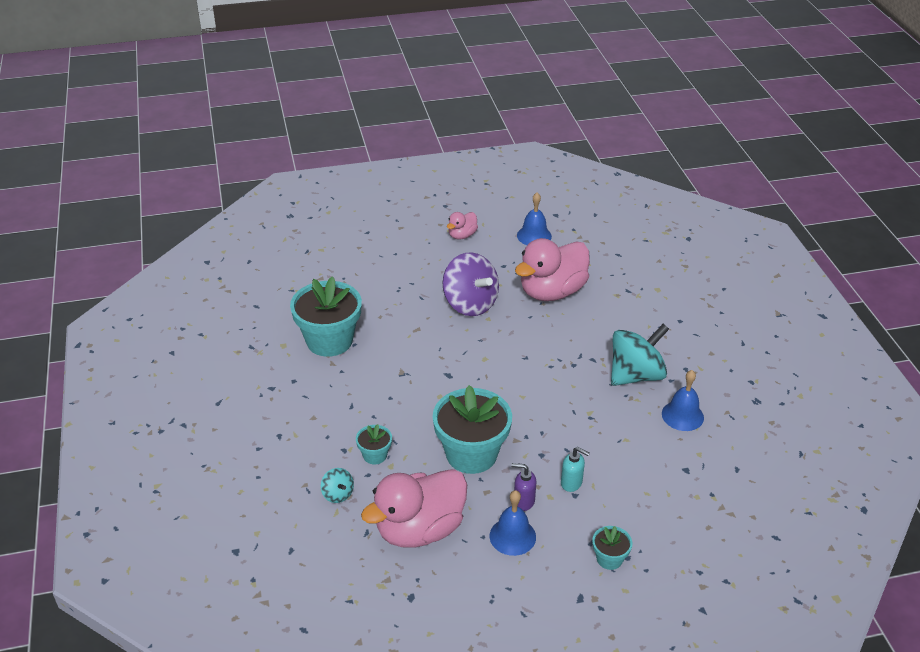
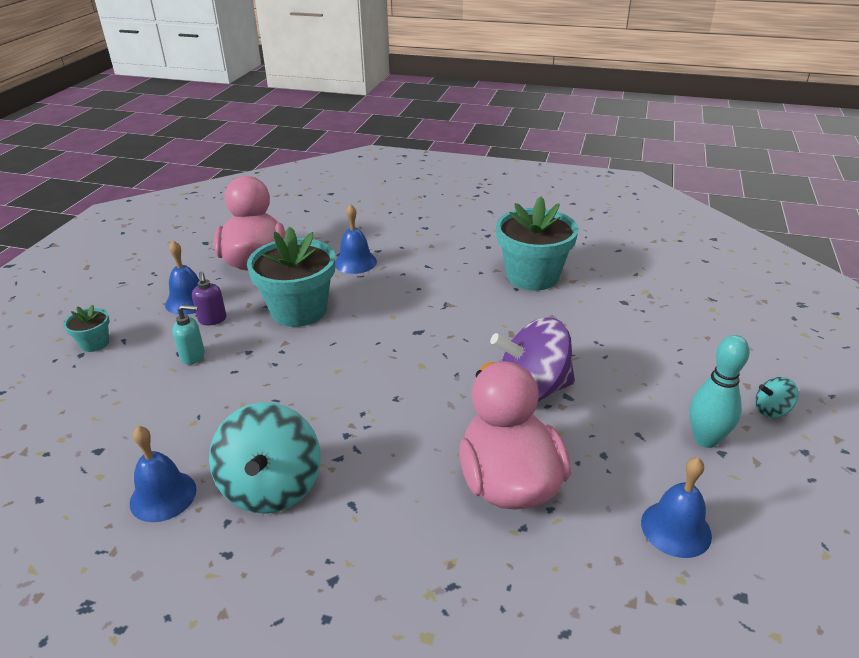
camera: 120 degrees right, 5 degrees down
turquoise spinning top [321,468,354,503] -> turquoise spinning top moved to [755,377,798,418]
turquoise flower pot [356,424,392,464] -> blue bell [335,204,377,274]
pink duck [447,212,478,240] -> turquoise bowling pin [689,335,750,448]
purple soap dispenser [511,463,536,511] -> purple soap dispenser turned 120 degrees clockwise [192,271,226,325]
turquoise soap dispenser [561,447,590,492] -> turquoise soap dispenser turned 150 degrees counterclockwise [172,305,205,365]

